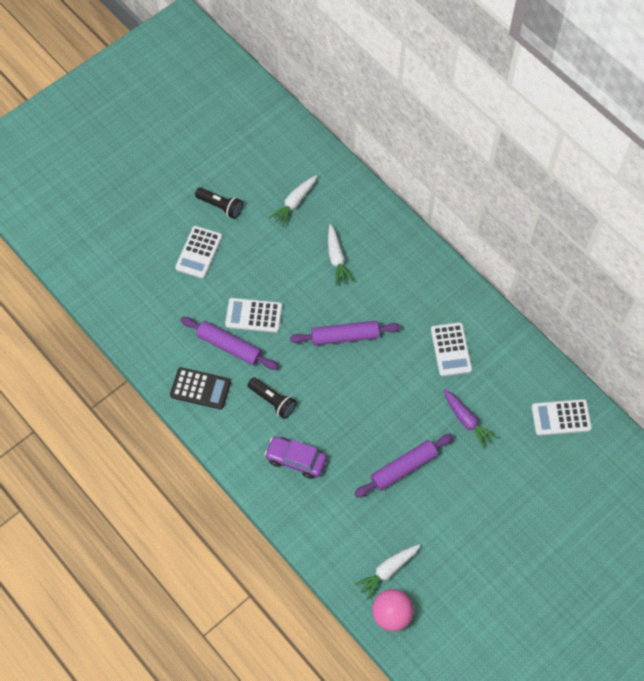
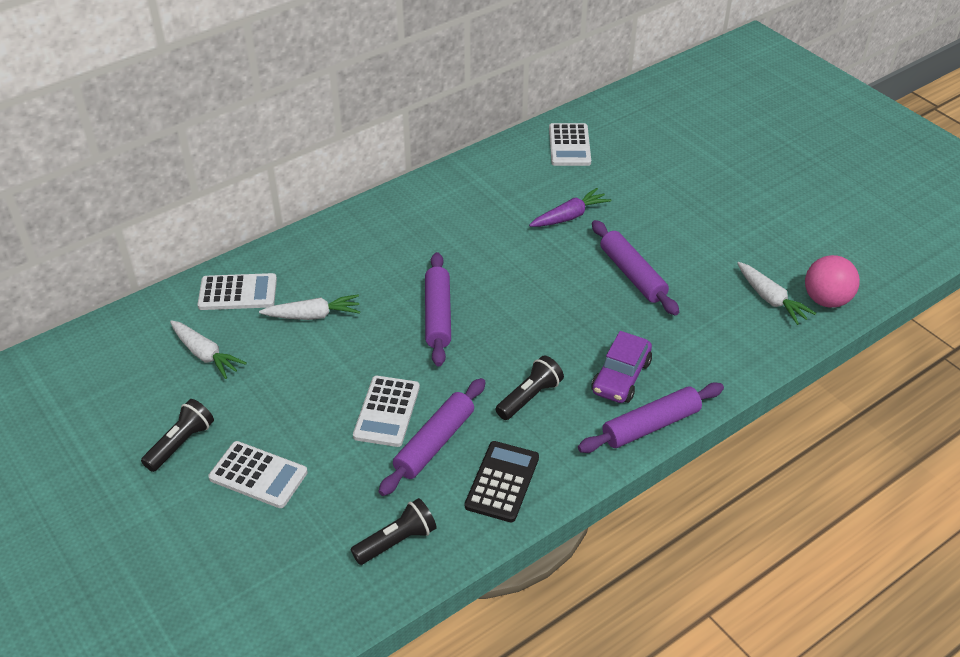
camera: 85 degrees left, 20 degrees down
white calculator [431,322,472,376] -> white calculator moved to [197,273,277,310]
none -> black flashlight [351,498,437,565]
none -> purple rolling pin [578,382,724,453]

